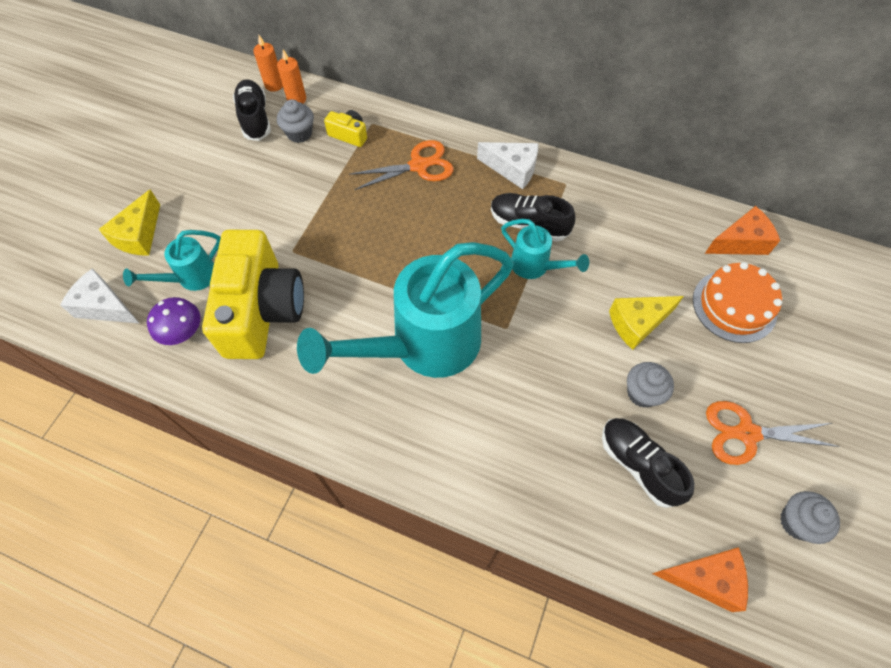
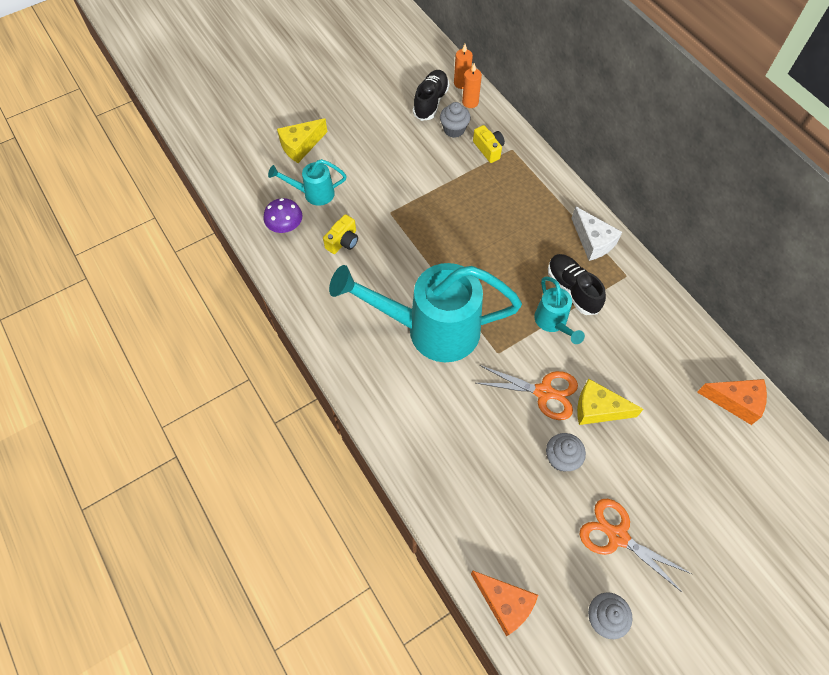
camera: 35 degrees right, 0 degrees up
white cheese [60,268,140,324] -> none
yellow camera [202,230,304,359] -> yellow camera [323,214,358,254], size x0.41
orange scissors [349,140,454,190] -> orange scissors moved to [476,365,578,420]
black shoe [602,418,695,508] -> none
orange cake [693,262,782,343] -> none

